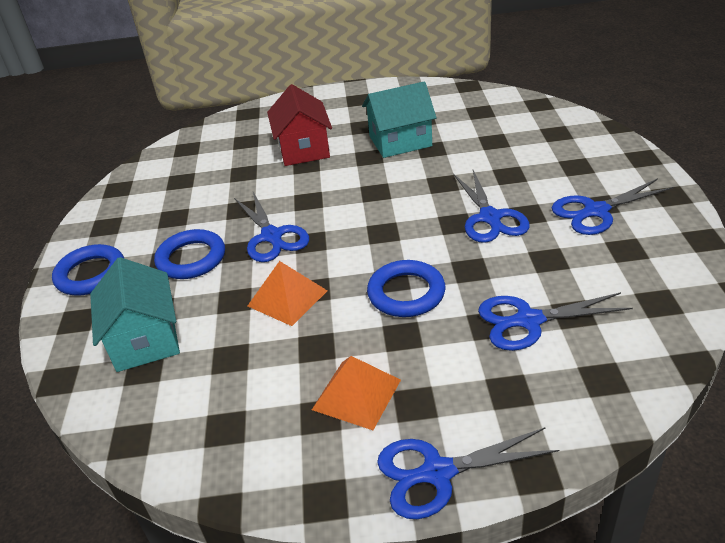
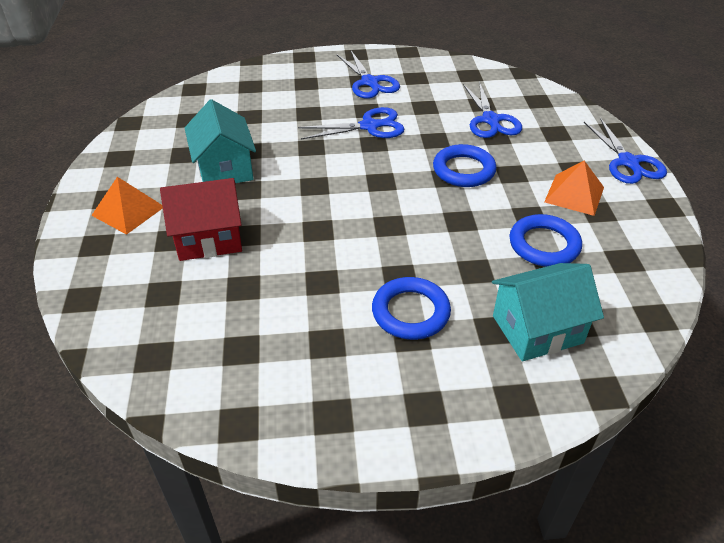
camera: 95 degrees left, 5 degrees up
blue ring [52,244,124,295] -> blue ring moved to [509,214,582,267]
blue scissors [234,192,309,262] -> none
orange pyramid [248,261,328,326] -> orange pyramid moved to [91,177,163,235]

